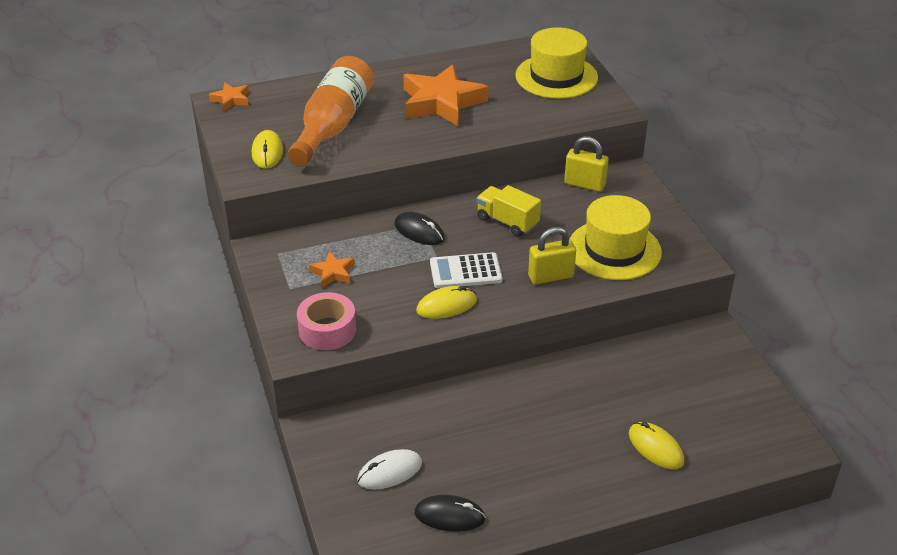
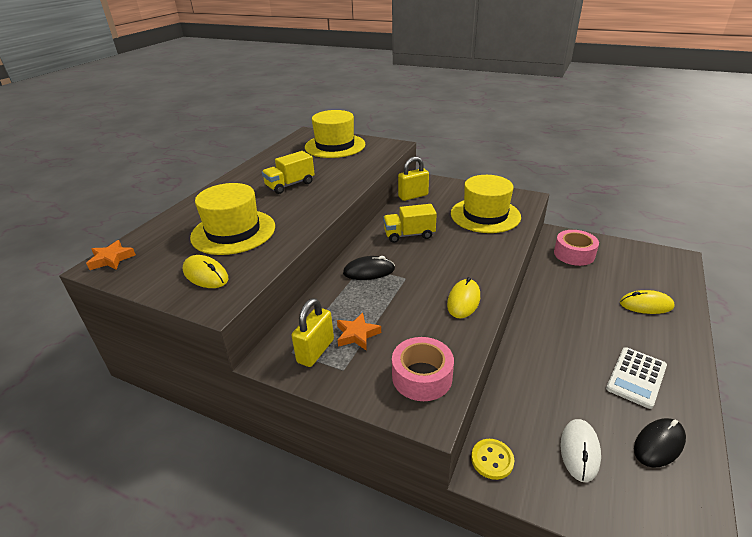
camera: 45 degrees left, 5 degrees down
orange bottle [288,56,374,167] -> yellow hat [190,183,275,255]
orange star [403,64,488,127] -> yellow truck [262,151,315,194]
white calculator [430,252,503,288] -> white calculator moved to [606,347,667,409]
yellow padlock [528,227,576,285] -> yellow padlock moved to [291,298,334,367]
none -> yellow button [471,439,514,480]
none -> pink tape [554,230,599,266]

